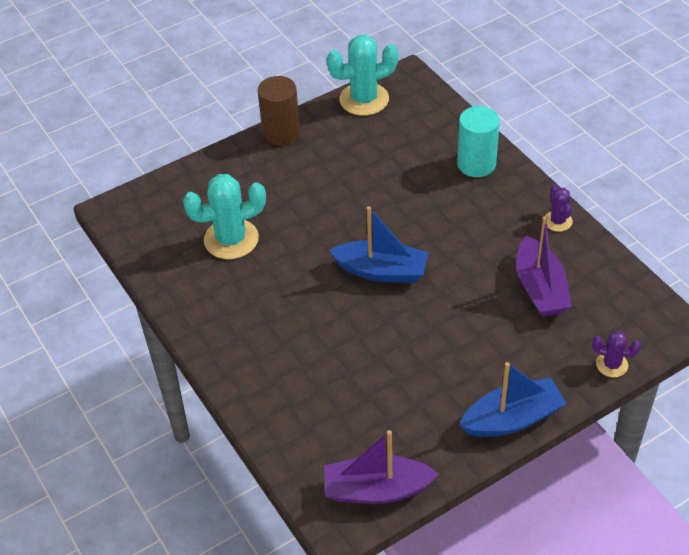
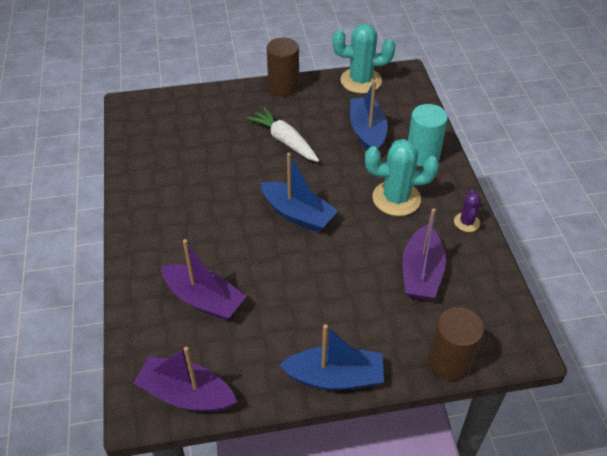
camera: 20 degrees right, 0 degrees up
turquoise cactus [183,174,266,259] -> turquoise cactus moved to [365,139,439,216]
purple cactus [592,331,641,377] -> brown cylinder [429,307,484,381]
none -> purple boat [161,239,247,321]
none -> white carrot [247,107,319,162]
none -> blue boat [350,81,388,150]

